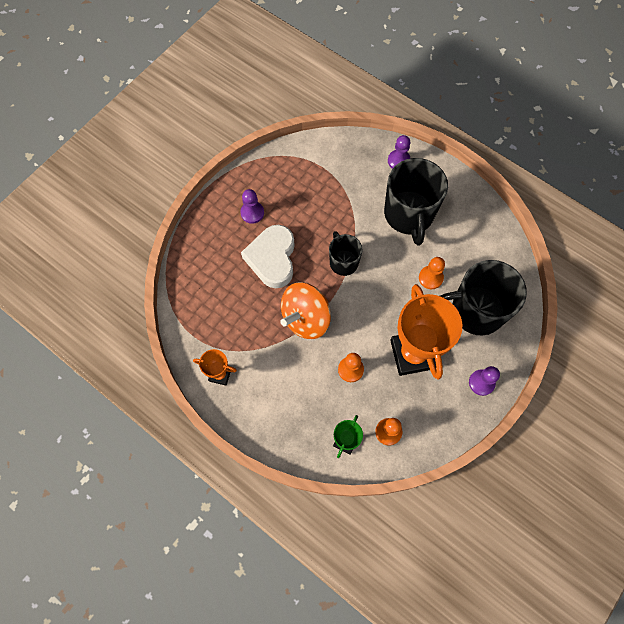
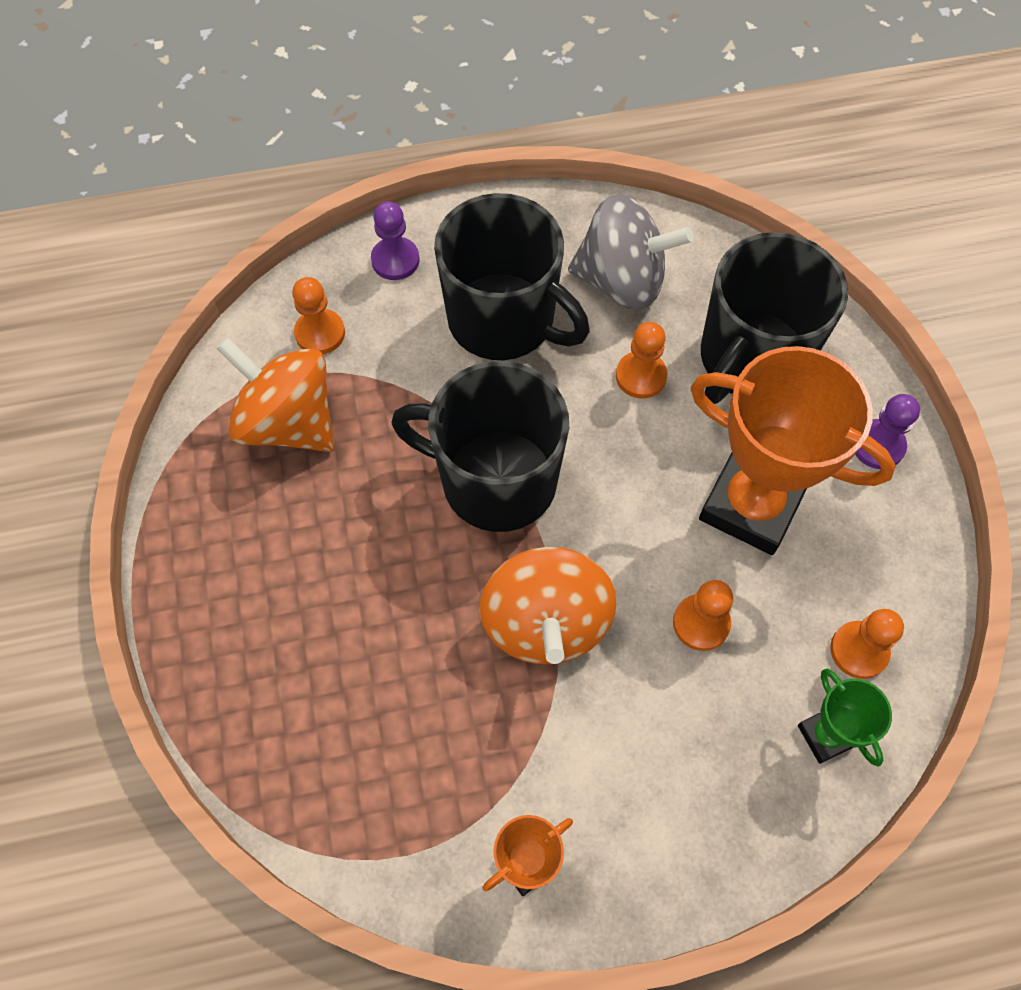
camera: 50 degrees left, 5 degrees down
purple pawn [241,189,264,224] -> none
white heart [241,225,295,288] -> none
black mug [329,231,362,276] -> black mug [391,361,569,532], size x1.79
none -> orange spinning top [216,337,334,452]
none -> orange pawn [292,277,345,354]
none -> grey spinning top [568,194,694,310]

